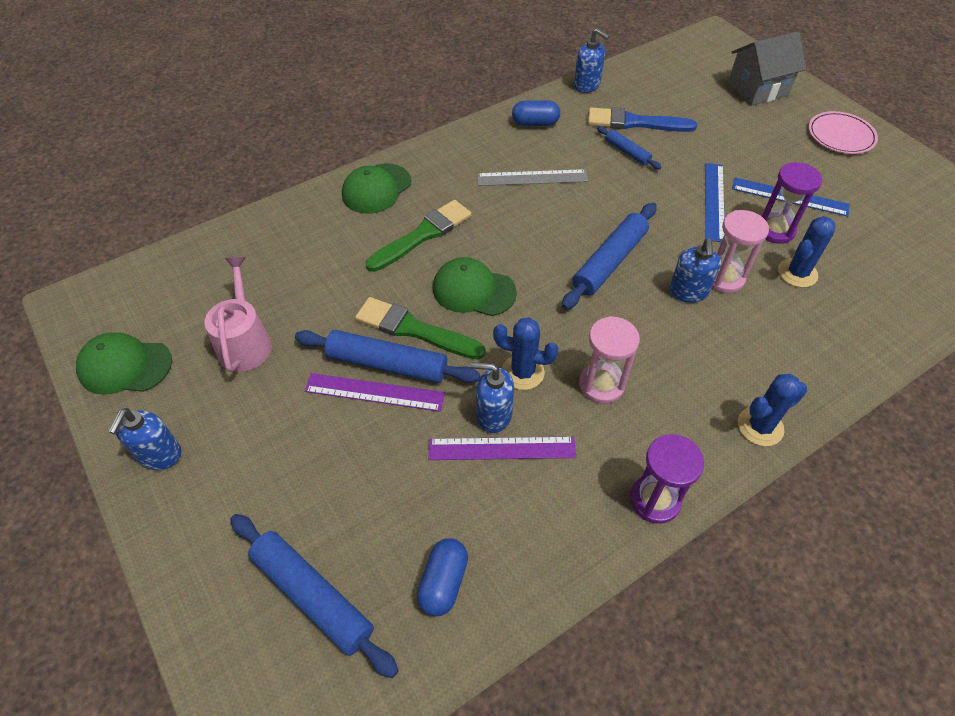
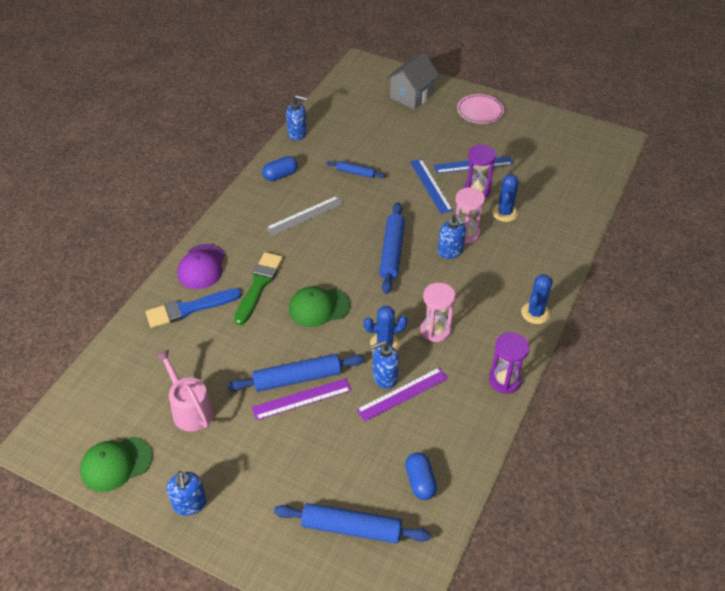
camera: 30 degrees left, 5 degrees down
green cap [342,164,411,214] -> purple cap [177,244,225,289]
green brush [355,297,486,360] -> none
blue brush [588,107,697,132] -> blue brush moved to [146,288,242,328]

